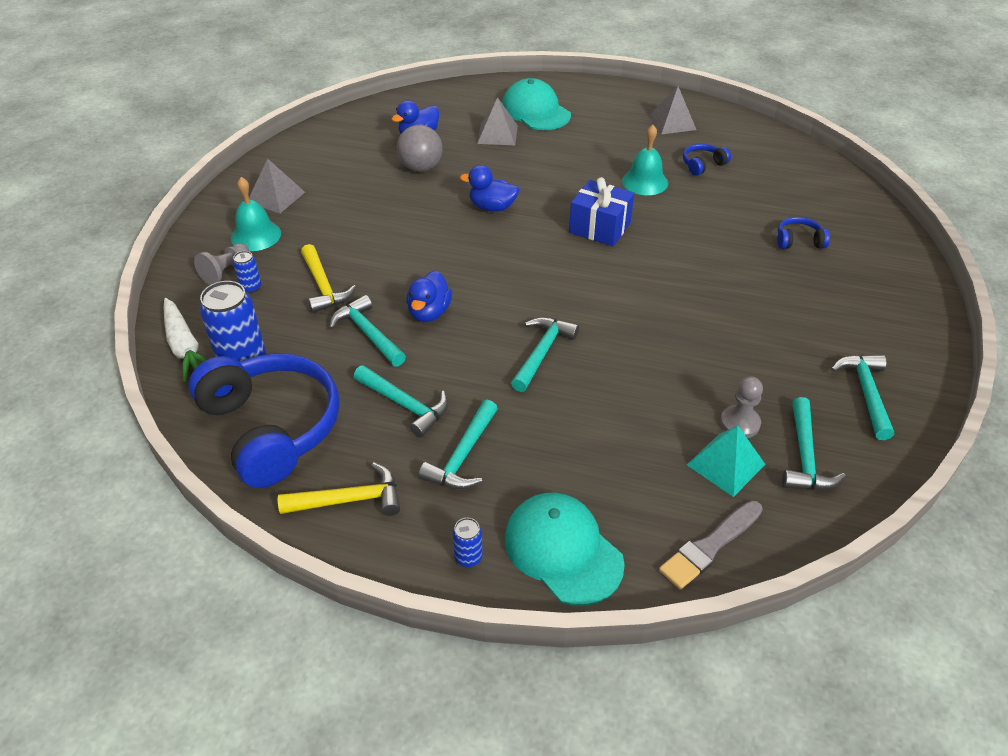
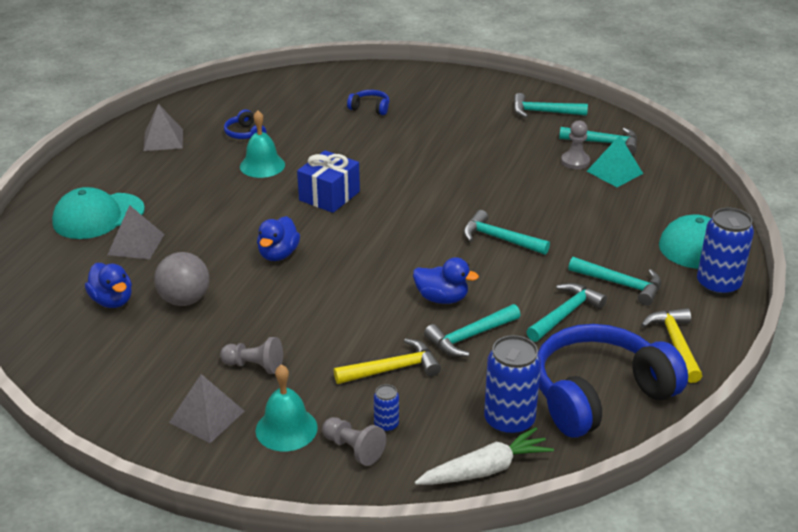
camera: 85 degrees left, 10 degrees down
blue can [452,518,483,567] -> blue can [697,208,754,296], size x2.07
grey brush [659,500,763,590] -> none
blue headphones [777,217,830,249] -> blue headphones turned 105 degrees clockwise [347,90,390,115]
none -> grey pawn [220,337,283,374]

